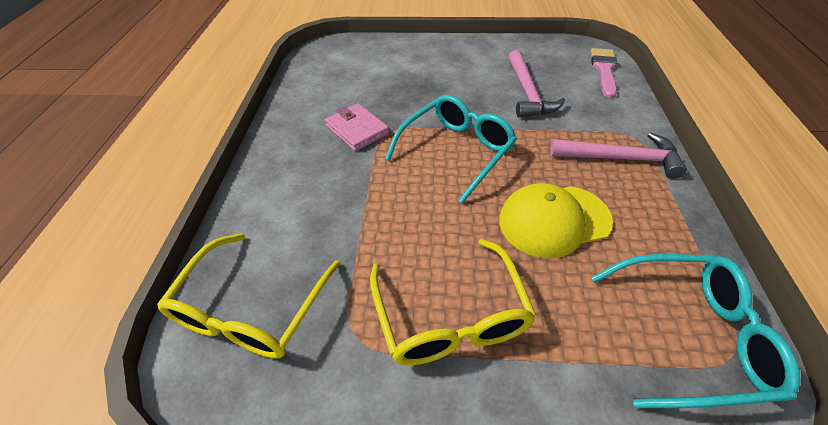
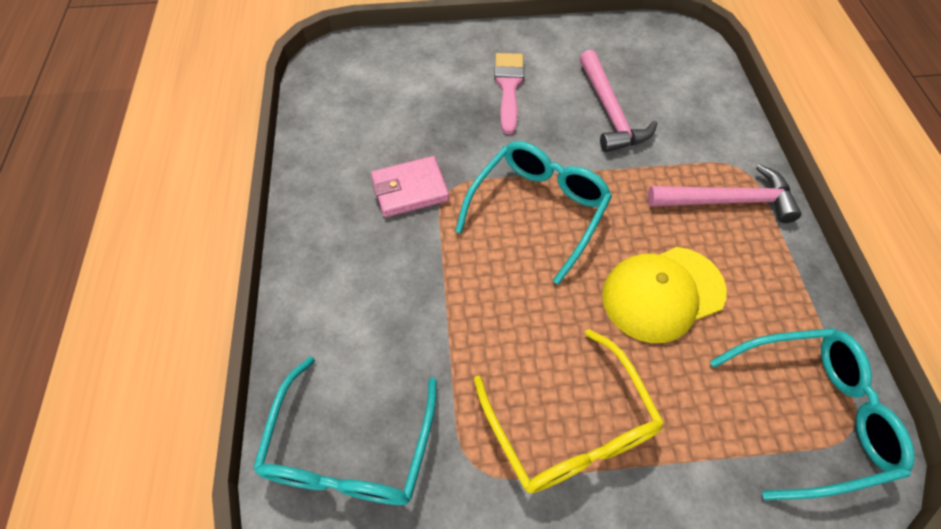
camera: 10 degrees left, 10 degrees up
yellow glasses [157,233,340,359] -> turquoise glasses [253,357,437,505]
pink wallet [325,103,389,151] -> pink wallet turned 60 degrees counterclockwise [371,156,449,217]
pink brush [591,48,617,98] -> pink brush moved to [494,53,524,134]

